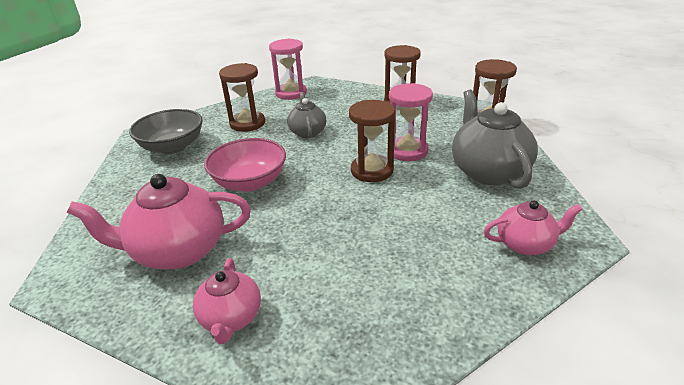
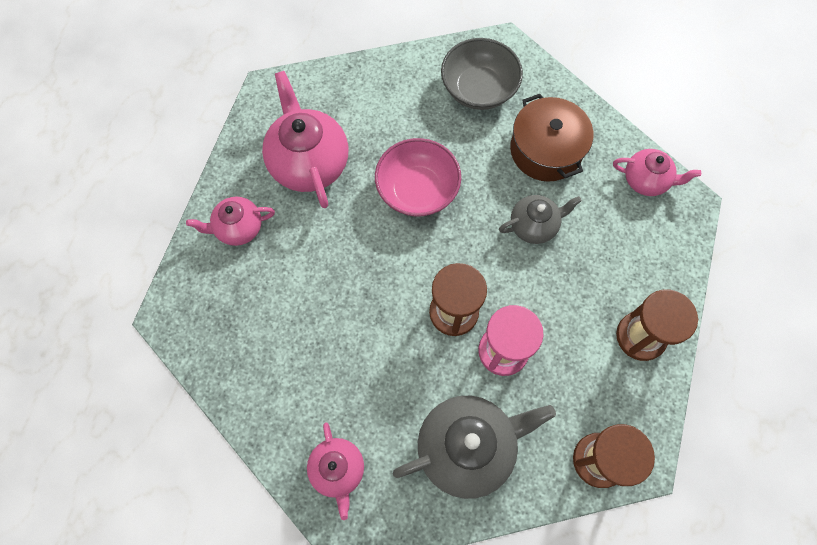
camera: 80 degrees right, 35 degrees up
brown hourglass [219,63,265,132] -> brown pot [510,94,593,182]
pink hourglass [269,39,307,100] -> pink teapot [613,149,701,196]

